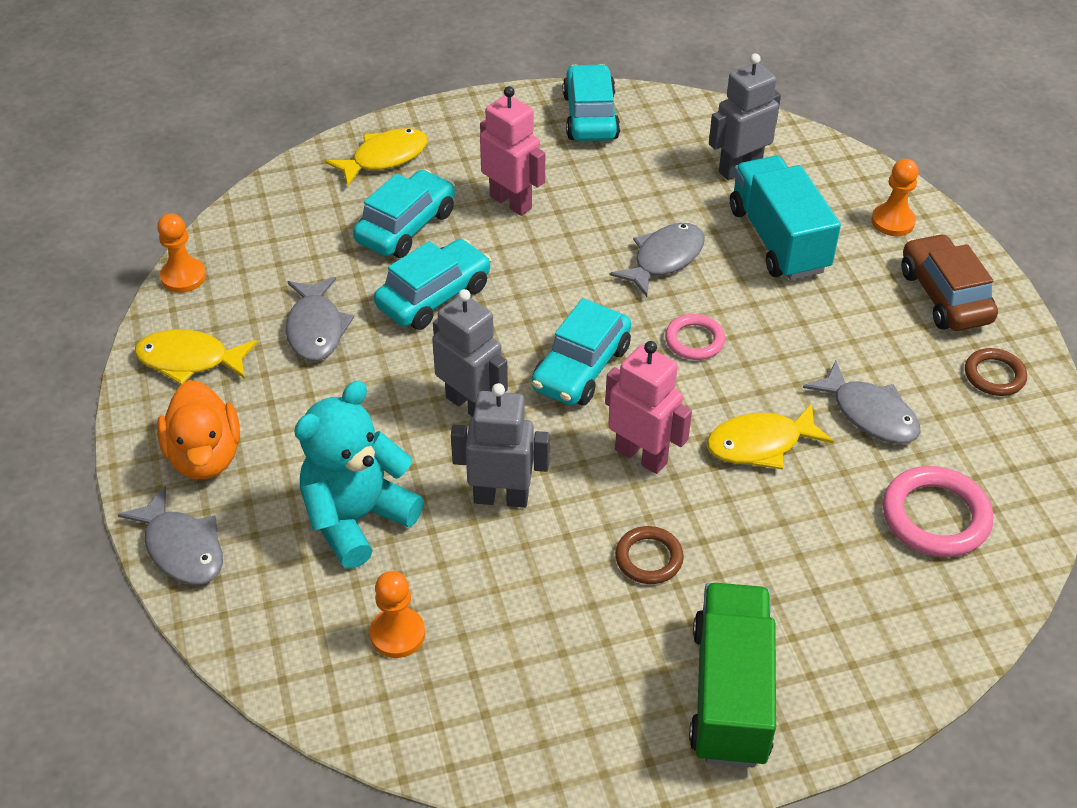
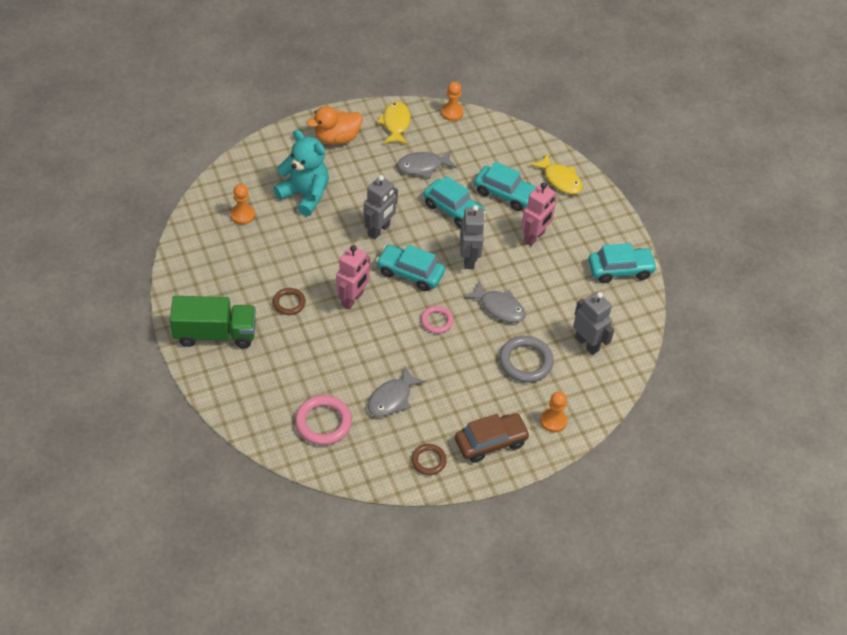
camera: 80 degrees right, 5 degrees up
grey fish [117,486,223,585] -> none
grey robot [451,383,550,508] -> grey robot moved to [460,205,485,269]
yellow fish [707,403,834,470] -> none
turquoise truck [730,156,841,280] -> grey ring [499,336,554,383]

